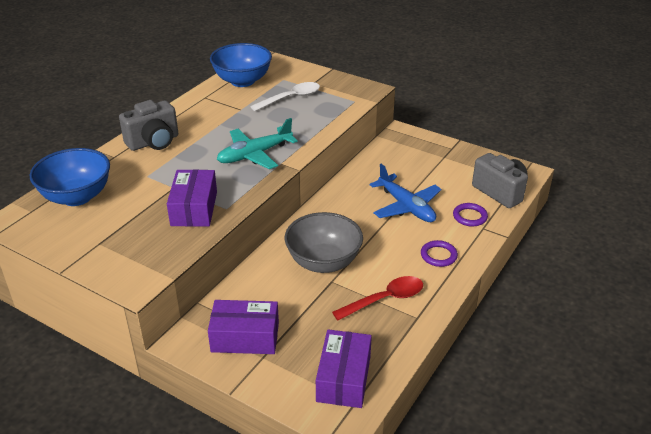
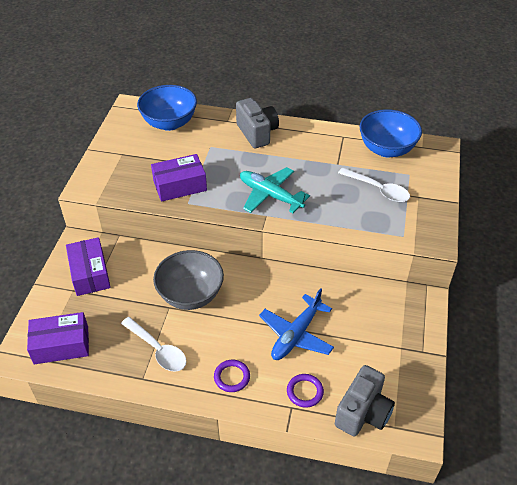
camera: 70 degrees right, 10 degrees up
grey camera [119,100,178,151] -> grey camera turned 150 degrees counterclockwise [236,98,279,148]
red spoon [332,276,423,320] -> white spoon [121,317,187,372]

